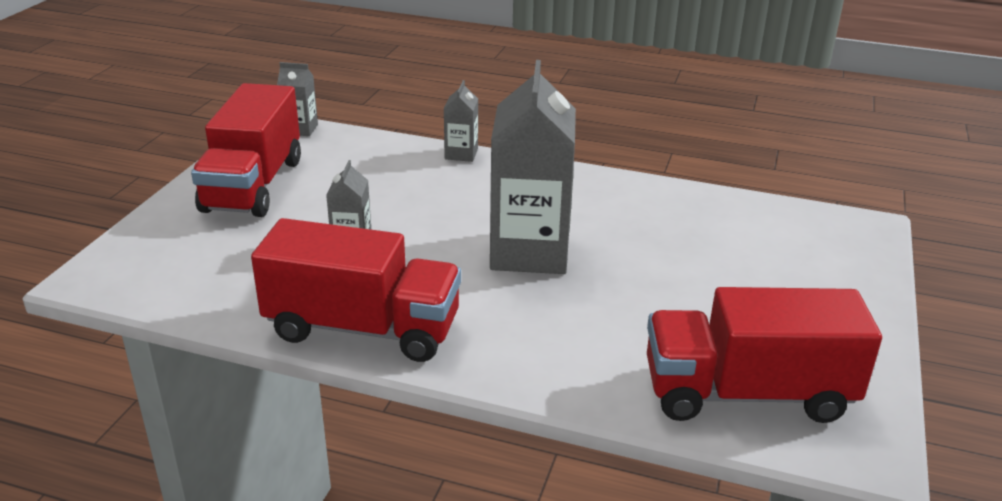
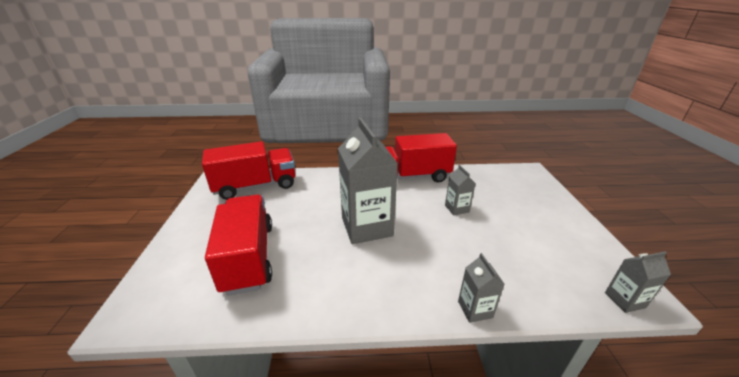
camera: 160 degrees right, 0 degrees up
red truck [191,83,301,217] -> red truck moved to [205,194,272,296]

